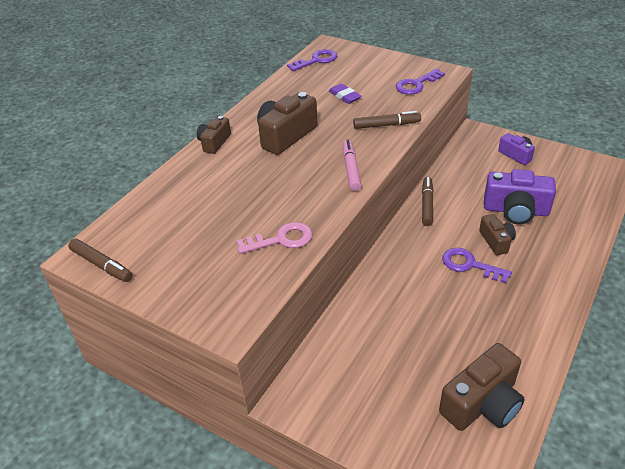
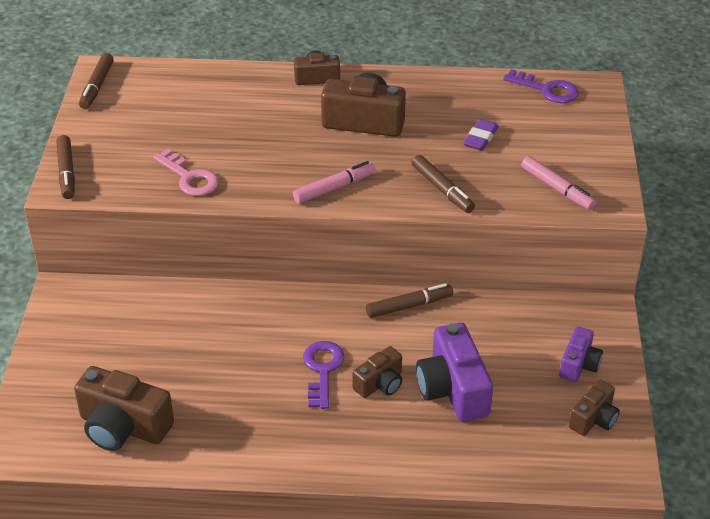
camera: 60 degrees right, 0 degrees up
purple key [396,69,445,95] -> pink marker [521,156,596,210]
none -> brown marker [56,135,75,199]
none -> brown camera [569,380,619,436]

